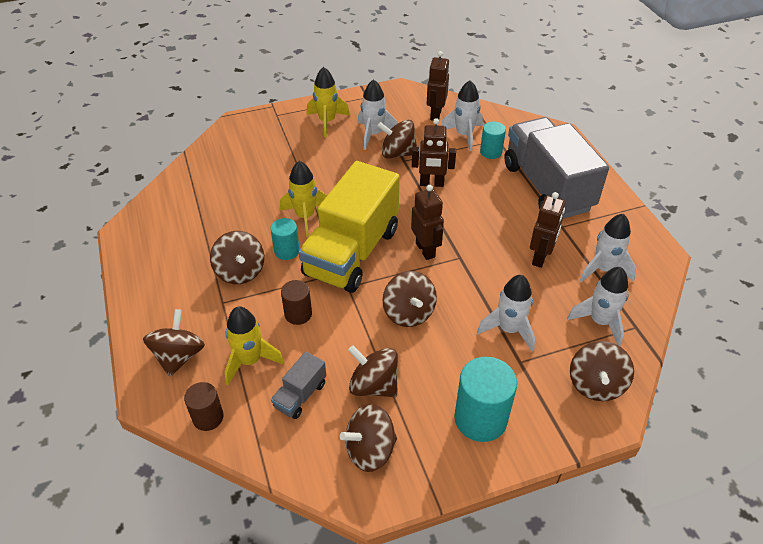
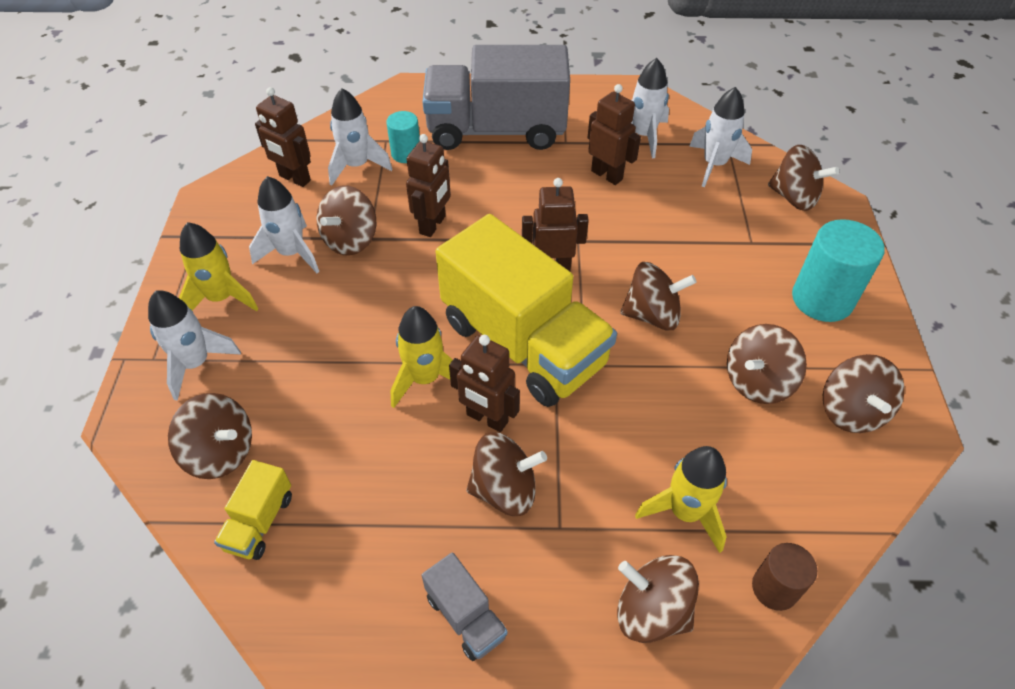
camera: 70 degrees left, 5 degrees up
turquoise cylinder [271,218,300,260] -> brown robot [449,335,520,432]
grey truck [271,351,326,419] -> grey truck moved to [422,552,508,661]
brown cylinder [281,280,312,325] -> none
white rocket [477,275,535,351] -> white rocket moved to [148,290,241,401]
none -> brown spinning top [168,393,252,479]
none -> yellow truck [214,460,292,560]

